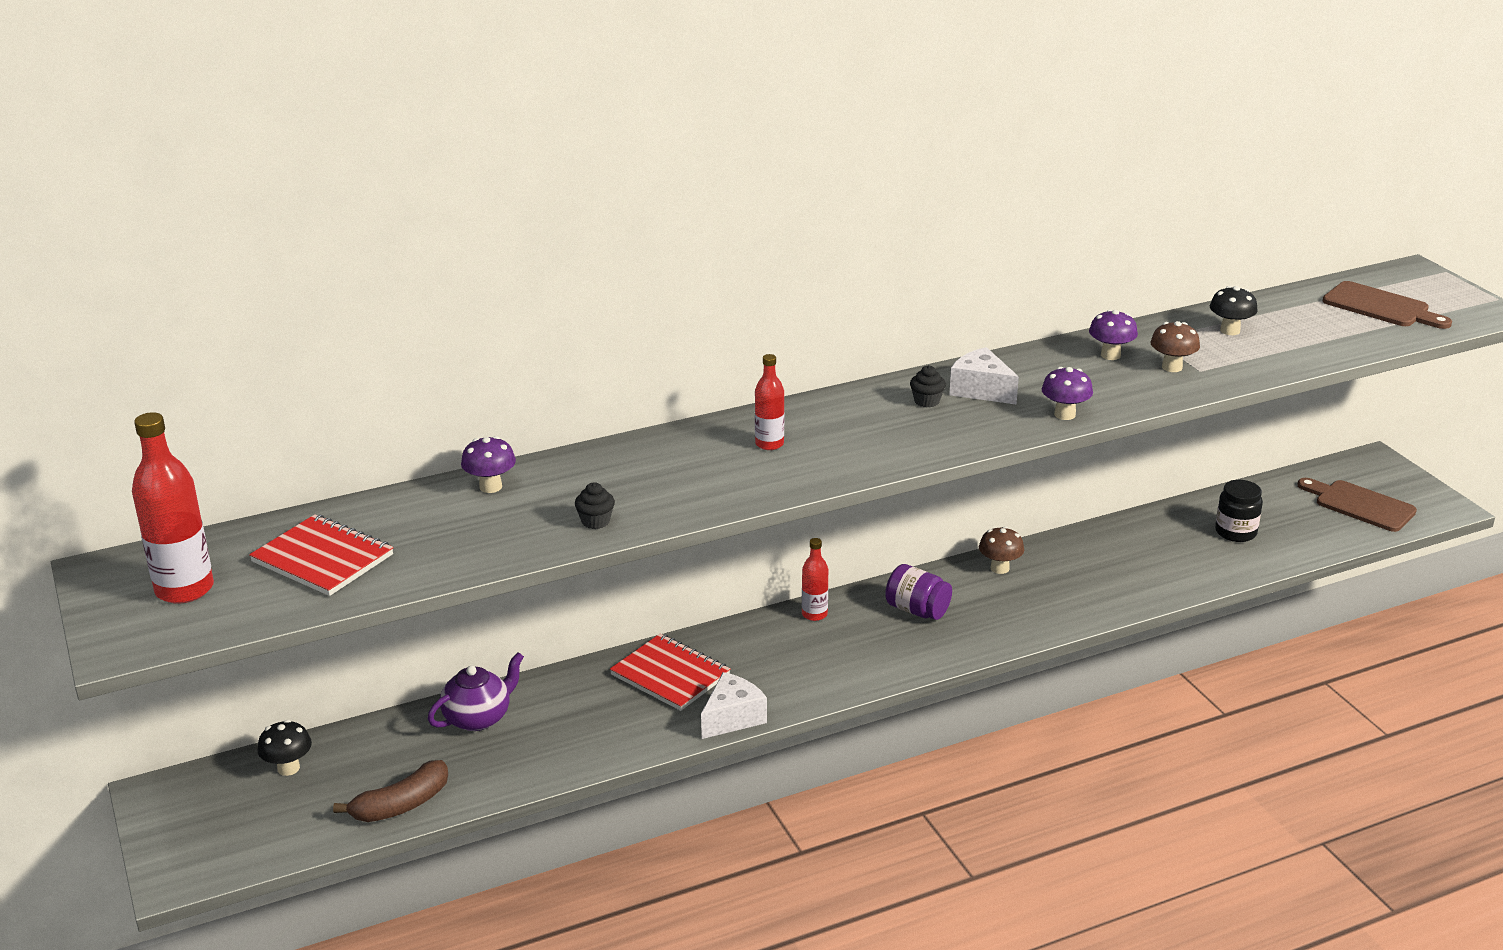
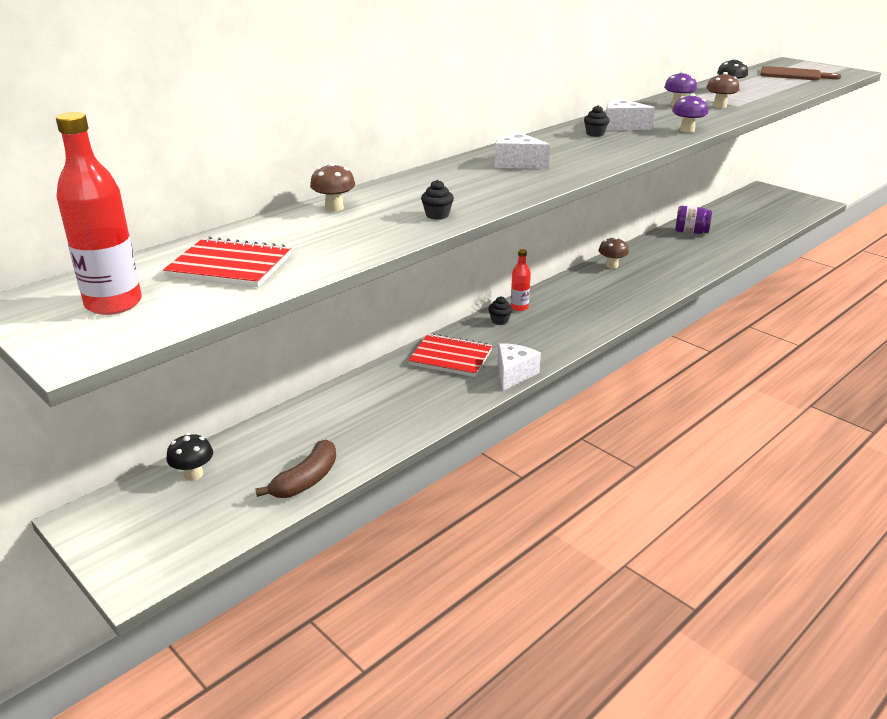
camera: 20 degrees left, 0 degrees up
purple teapot [428,652,524,731] -> none
purple mushroom [461,436,516,493] -> brown mushroom [310,162,355,212]
red bottle [755,354,784,450] -> white cheese [495,131,550,169]
purple jar [885,564,952,620] -> purple jar moved to [675,206,712,234]
black jar [1215,480,1263,542] -> none
brown cutting board [1297,478,1417,532] -> none
none -> black cupcake [488,296,513,325]

